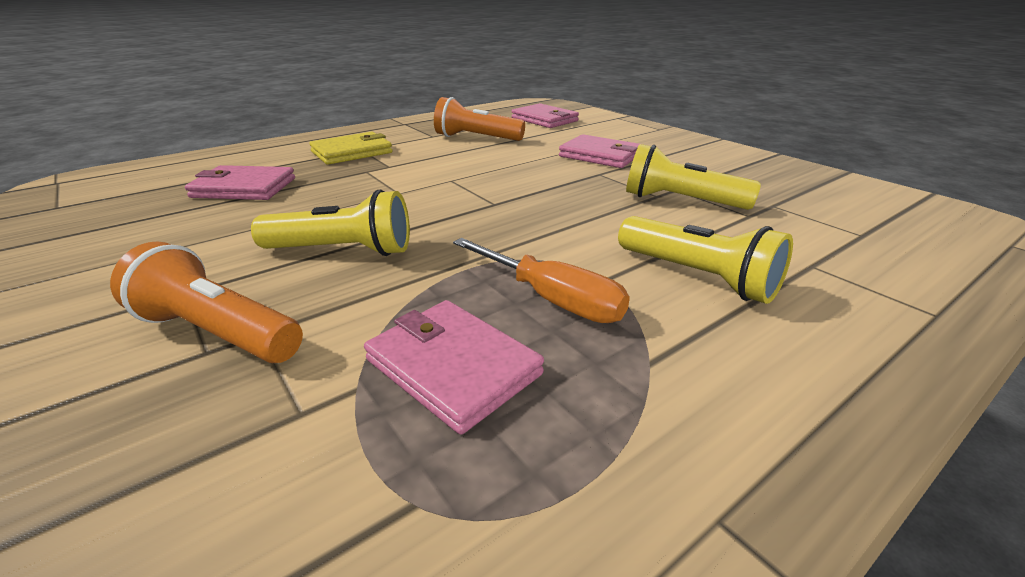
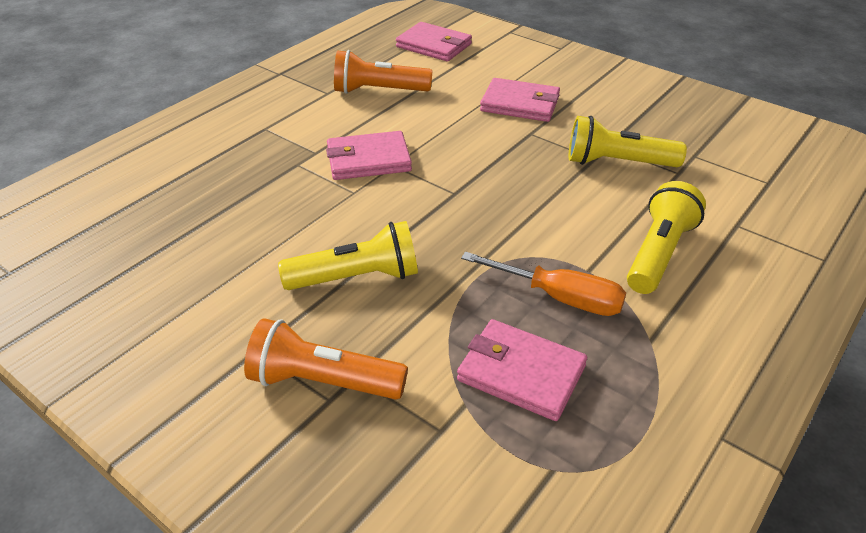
camera: 15 degrees left, 10 degrees up
pink wallet [185,165,295,200] -> pink wallet moved to [326,131,412,180]
yellow wallet [309,132,393,165] -> none
yellow flashlight [618,216,793,304] -> yellow flashlight turned 90 degrees counterclockwise [627,181,706,294]

